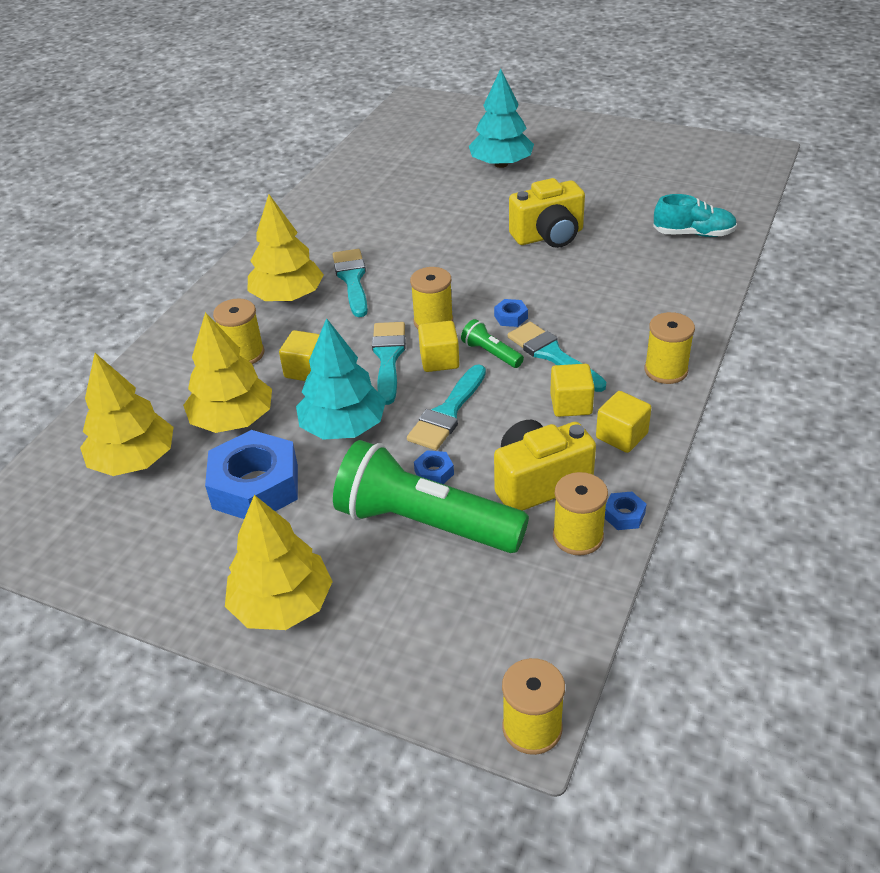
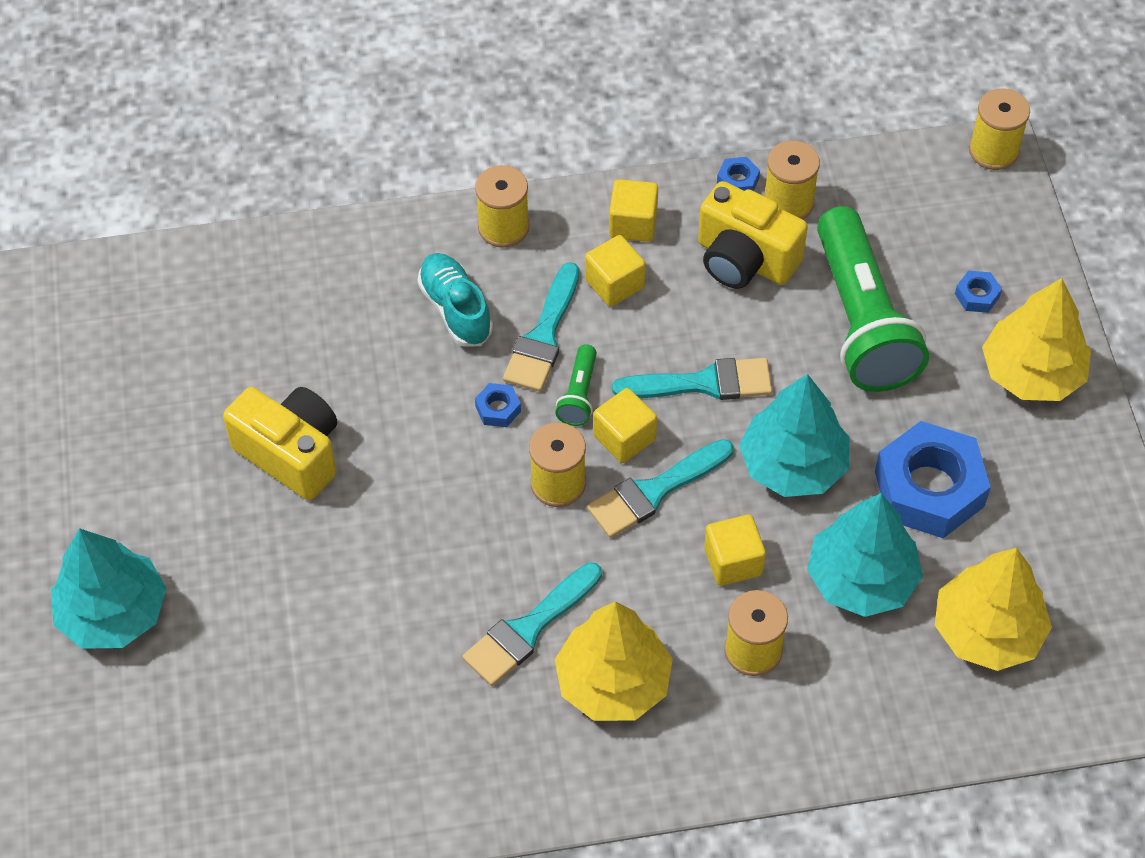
camera: 125 degrees left, 15 degrees up
yellow tree [183,312,272,433] -> turquoise tree [807,493,923,617]
blue nut [414,450,454,484] -> blue nut moved to [955,270,1002,313]
turquoise shoe [653,194,737,237] -> turquoise shoe moved to [417,253,493,347]

